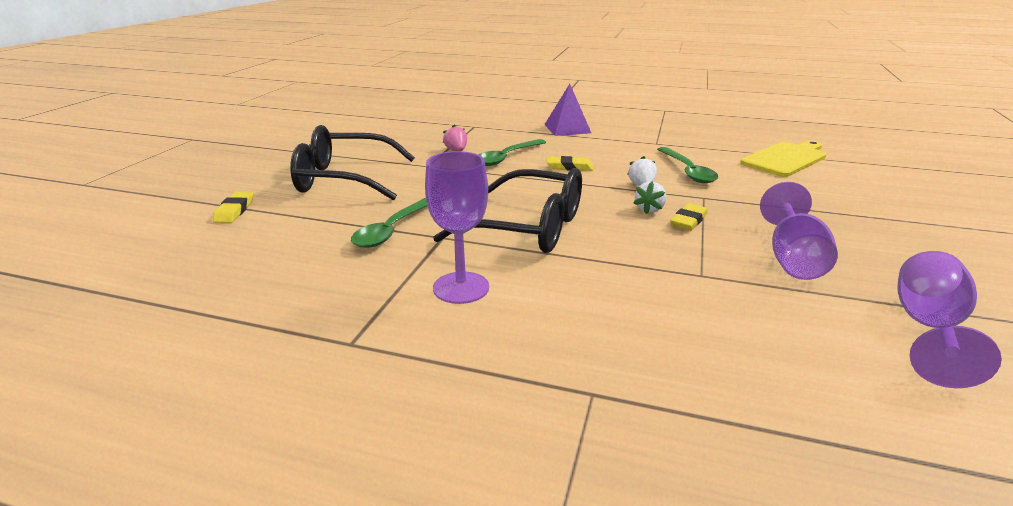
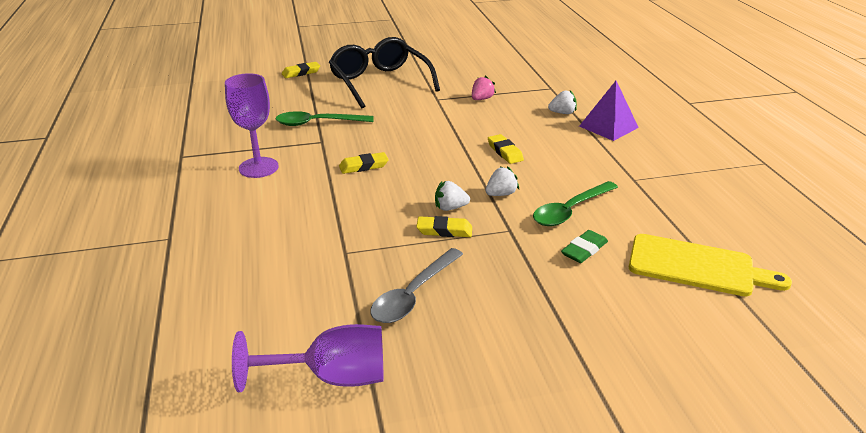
camera: 60 degrees right, 5 degrees up
black glasses [433,168,582,253] -> yellow eraser [339,152,389,174]
green spoon [478,139,546,166] -> none
purple goblet [760,182,838,280] -> grey spoon [370,248,463,323]
none -> white strawberry [548,90,577,114]
none -> green eraser [561,230,608,263]

